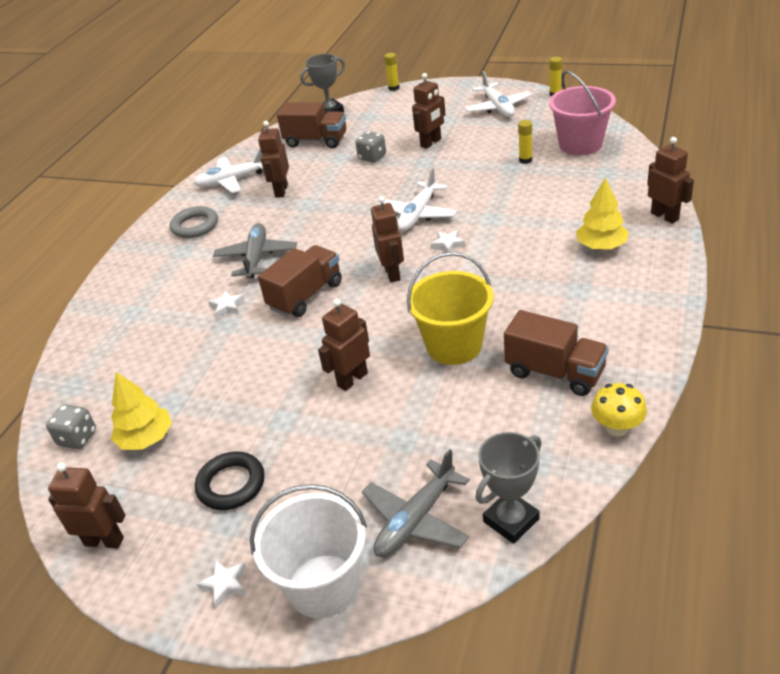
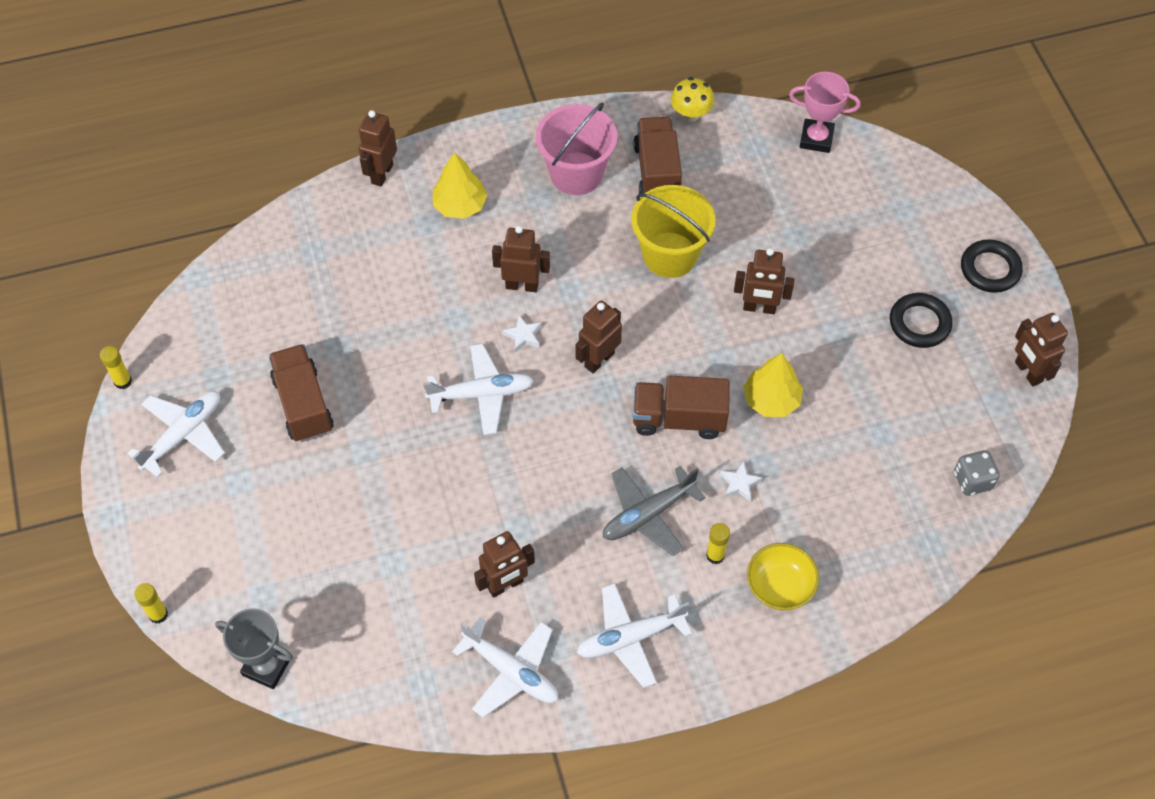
camera: 130 degrees left, 20 degrees up
yellow tree [111,372,172,450] -> yellow tree moved to [743,353,803,417]
grey ring [170,206,218,238] -> white plane [577,583,692,688]
white star [197,559,246,608] -> black ring [961,239,1023,293]
white bucket [250,484,367,618] -> none
brown truck [277,102,346,148] -> brown truck moved to [268,344,334,442]
grey dice [355,131,386,163] -> none
grey plane [362,449,470,557] -> none
brown robot [412,73,445,149] -> brown robot moved to [492,226,550,292]
grey trophy [476,432,542,544] -> pink trophy [789,72,861,153]
yellow glue stick [518,120,532,164] -> yellow glue stick moved to [706,523,730,564]
pink bucket [549,70,616,156] -> pink bucket moved to [536,103,617,195]
none -> yellow bowl [747,543,819,610]

